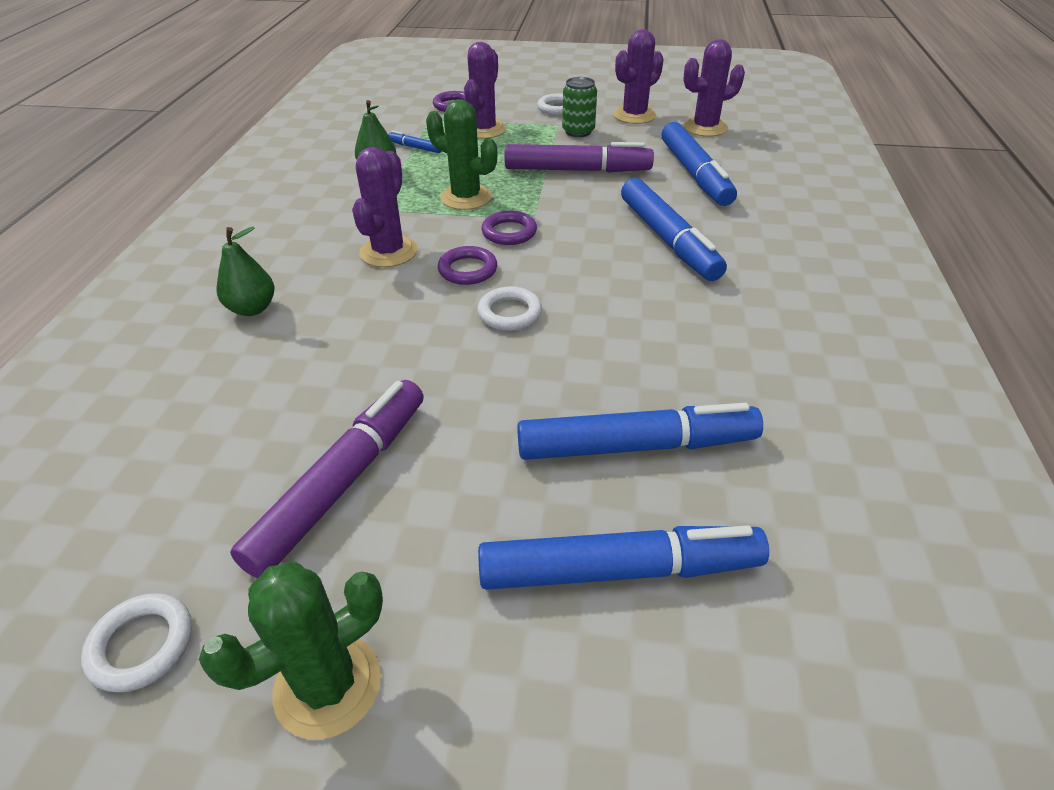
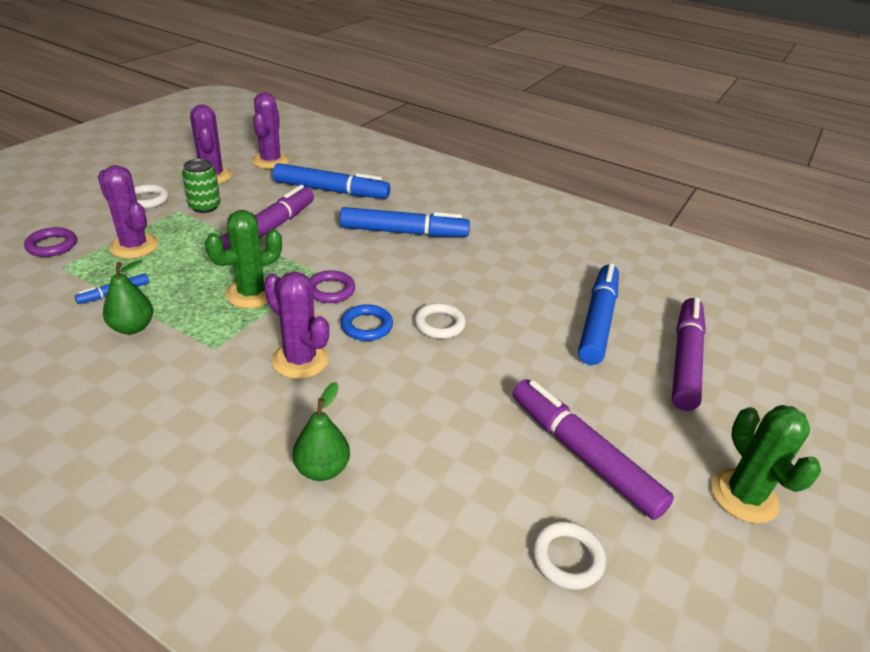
camera: 70 degrees left, 5 degrees down
white ring [81,593,192,693] -> white ring moved to [532,521,606,590]
purple ring [438,246,497,285] -> blue ring [341,304,393,341]
blue marker [478,525,769,590] -> purple marker [672,297,706,411]

